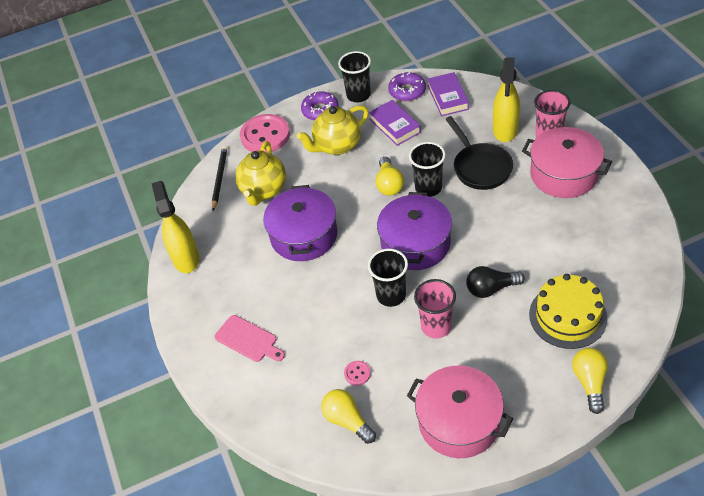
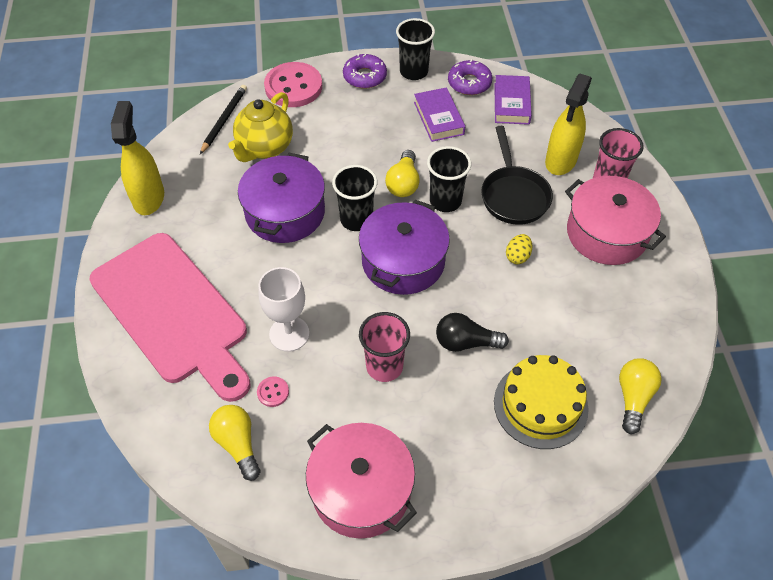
camera: 10 degrees right, 5 degrees up
pink cutting board [215,315,285,362] -> pink cutting board [89,233,250,402], size x2.40
yellow teapot [297,105,369,155] -> none
black cup [368,249,408,307] -> black cup moved to [332,165,377,231]
yellow light bulb [572,348,608,414] -> yellow light bulb moved to [619,358,662,434]
none -> white goblet [258,267,309,352]
none -> yellow egg [506,234,532,264]

